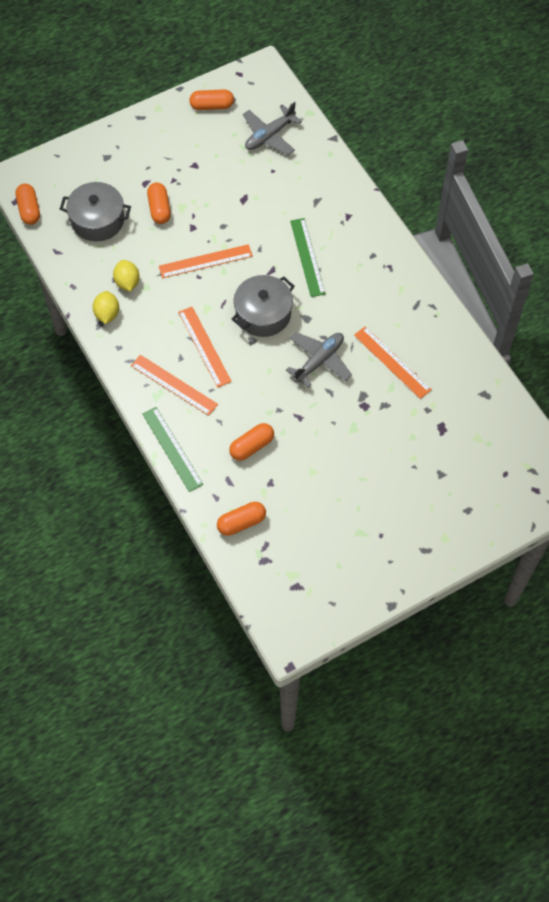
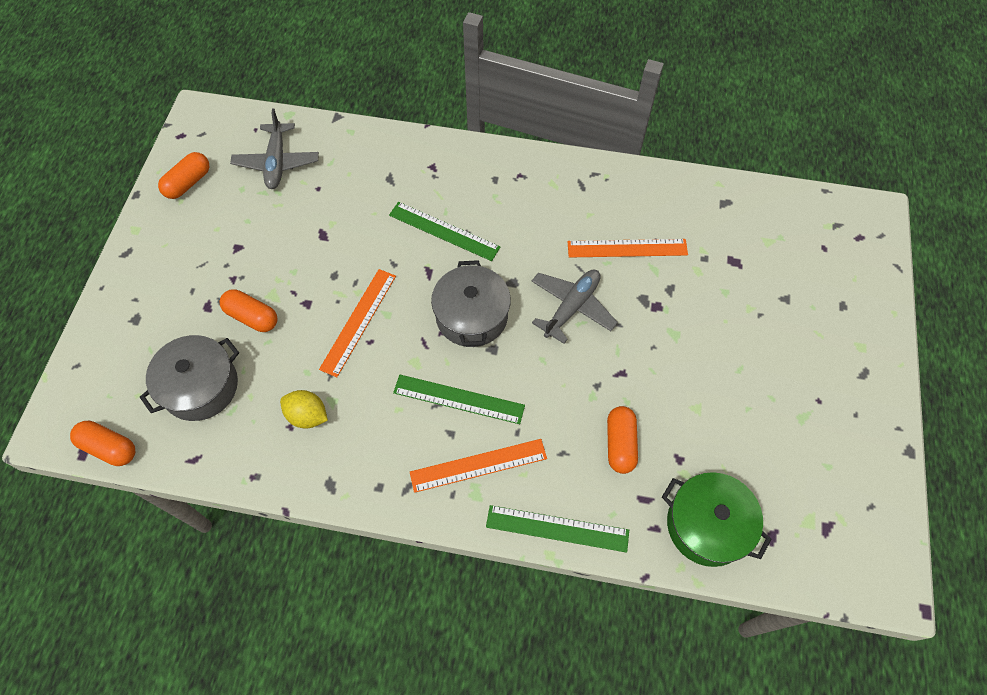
camera: 50 degrees left, 0 degrees up
yellow lemon [93,291,119,324] -> none
orange ruler [178,307,232,388] -> green ruler [393,375,525,424]
orange capsule [217,502,266,536] -> green pot [662,472,771,567]
grey plane [286,332,352,388] -> grey plane turned 45 degrees clockwise [532,269,618,344]

